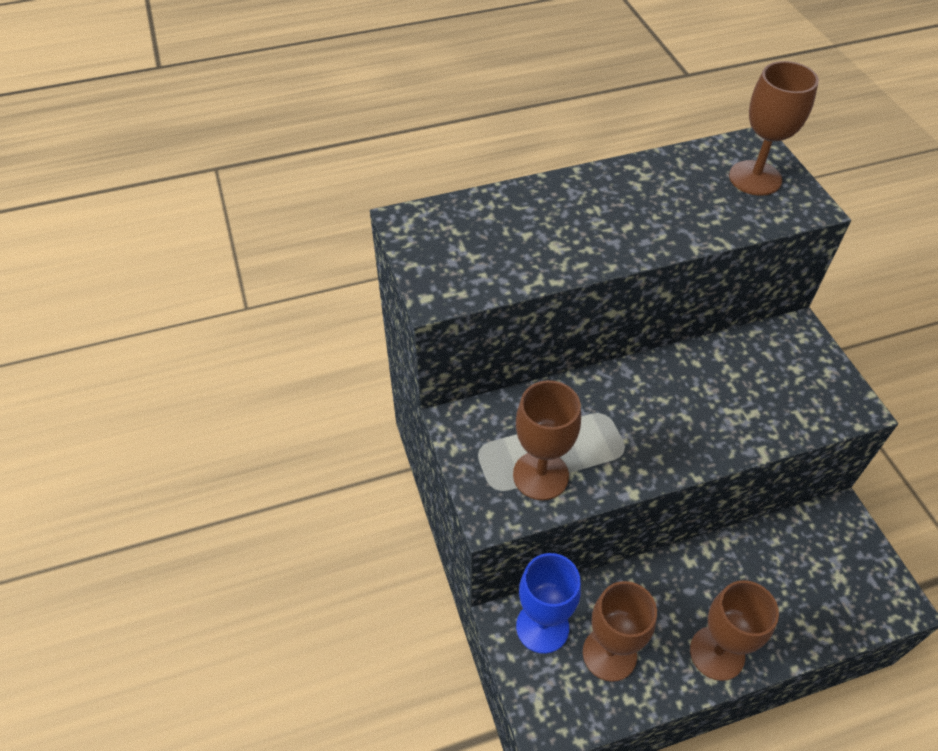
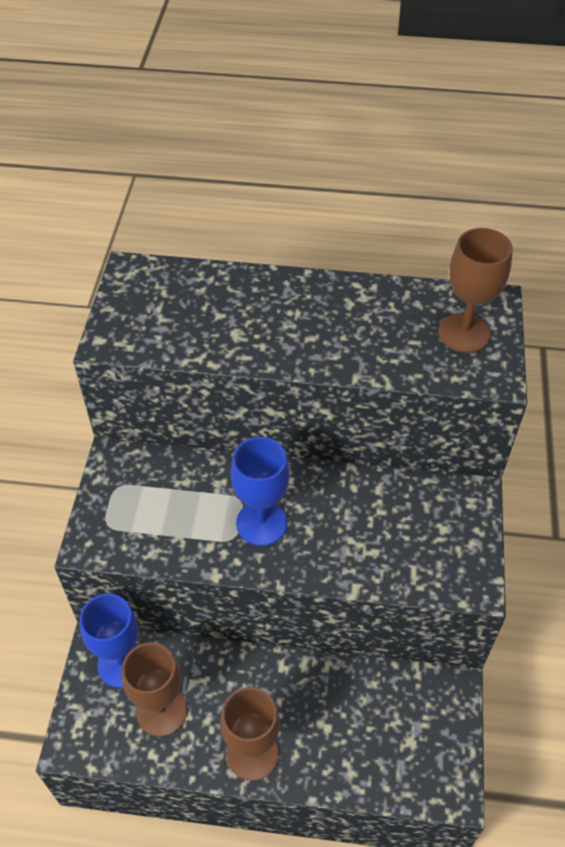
camera: 25 degrees right, 0 degrees up
brown goblet [513,380,581,500] -> none
none -> blue goblet [231,437,289,546]

